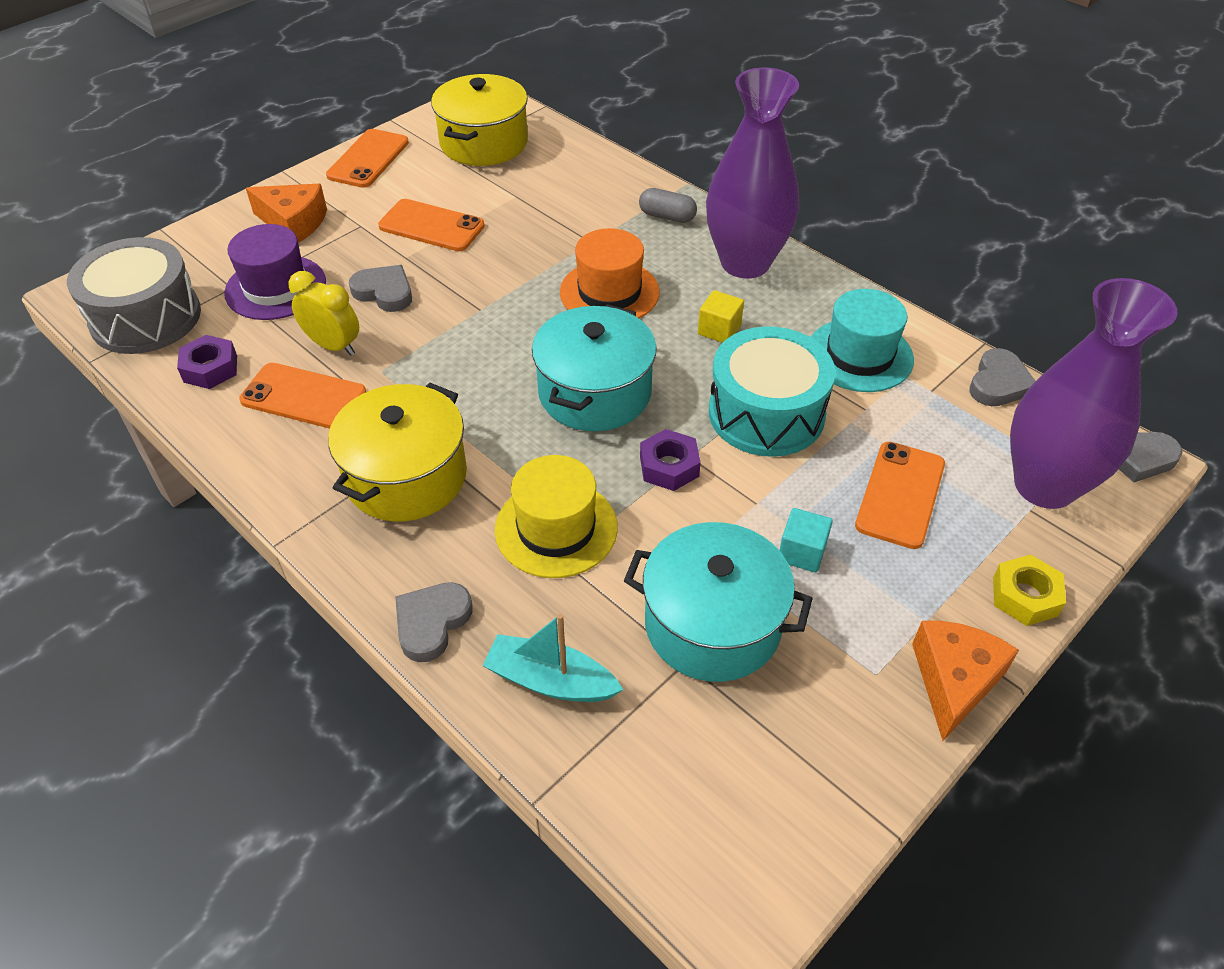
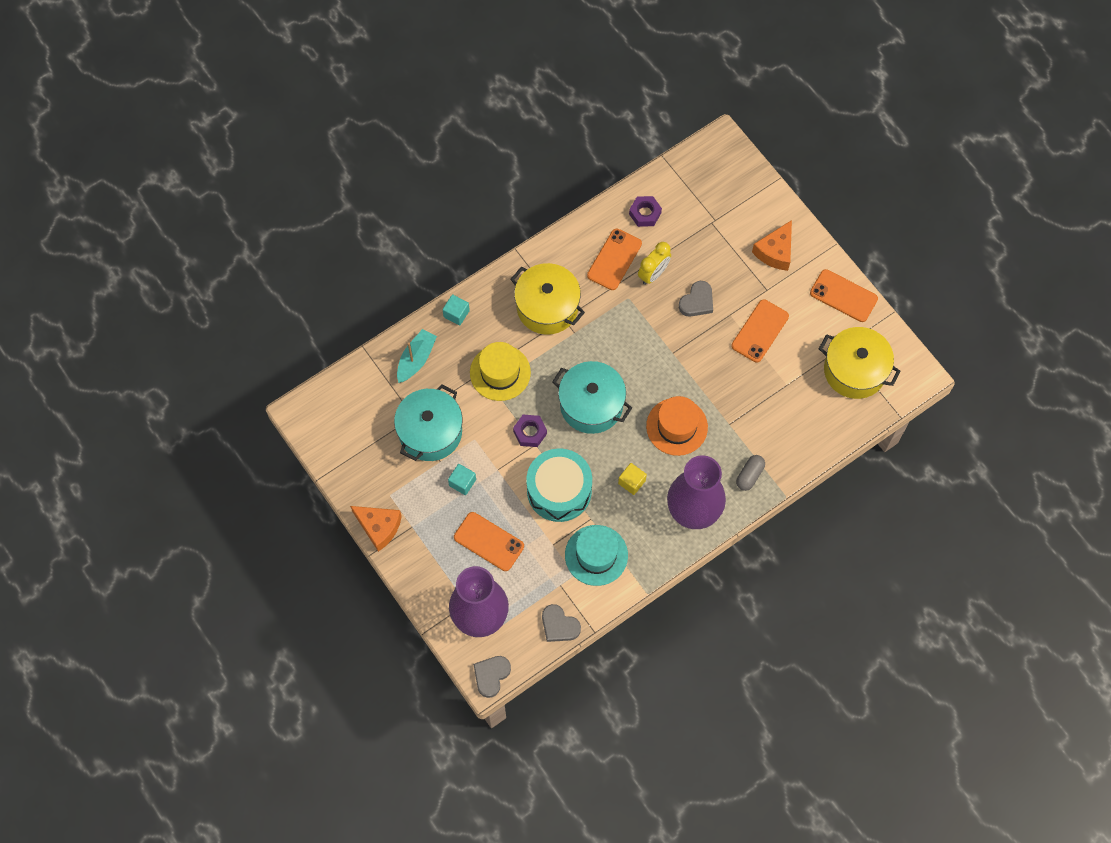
camera: 100 degrees right, 20 degrees up
grey drum [67,237,201,354] -> none
purple hat [224,224,326,320] -> none
grey heart [395,582,473,662] -> turquoise cube [442,294,470,326]
yellow nut [993,554,1066,626] -> none

